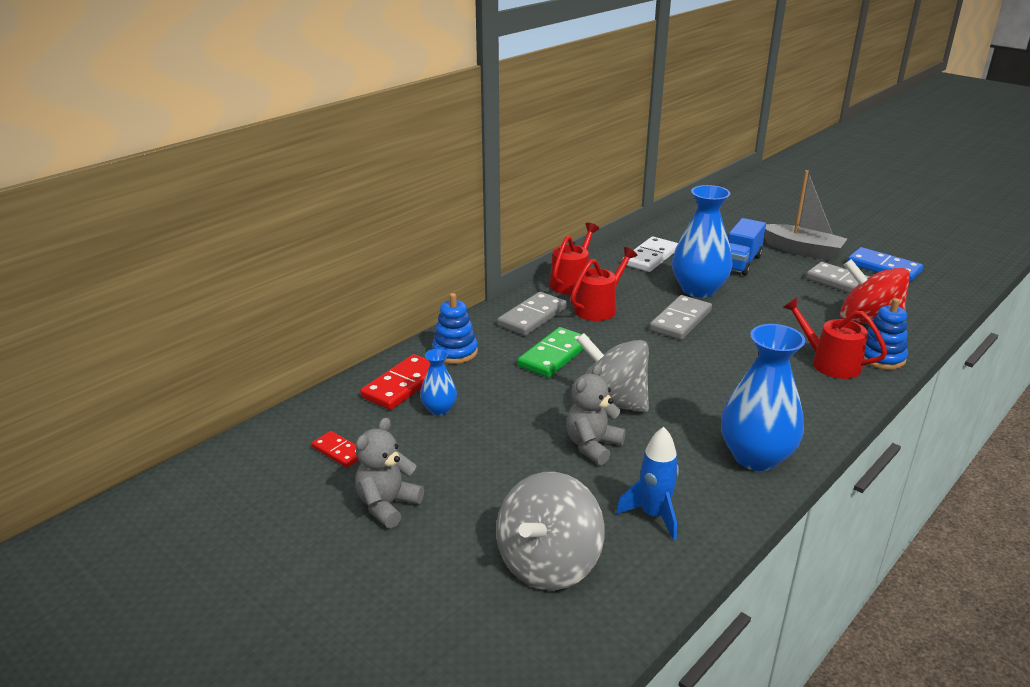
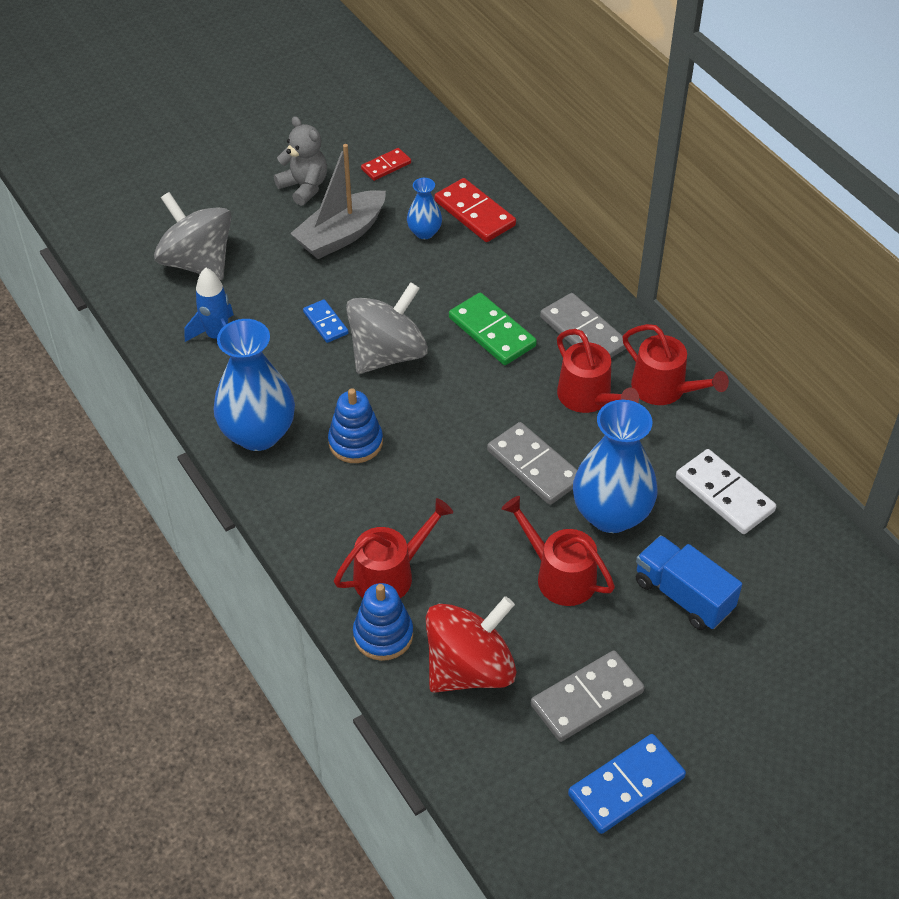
camera: 105 degrees right, 20 degrees up
blue stacking toy [432,293,478,364] -> blue stacking toy moved to [328,388,383,463]
grey teddy bear [566,364,626,465] -> blue domino [303,299,349,343]
grey boat [764,170,847,260] -> grey boat moved to [290,144,386,259]
none -> red watering can [502,496,615,606]

